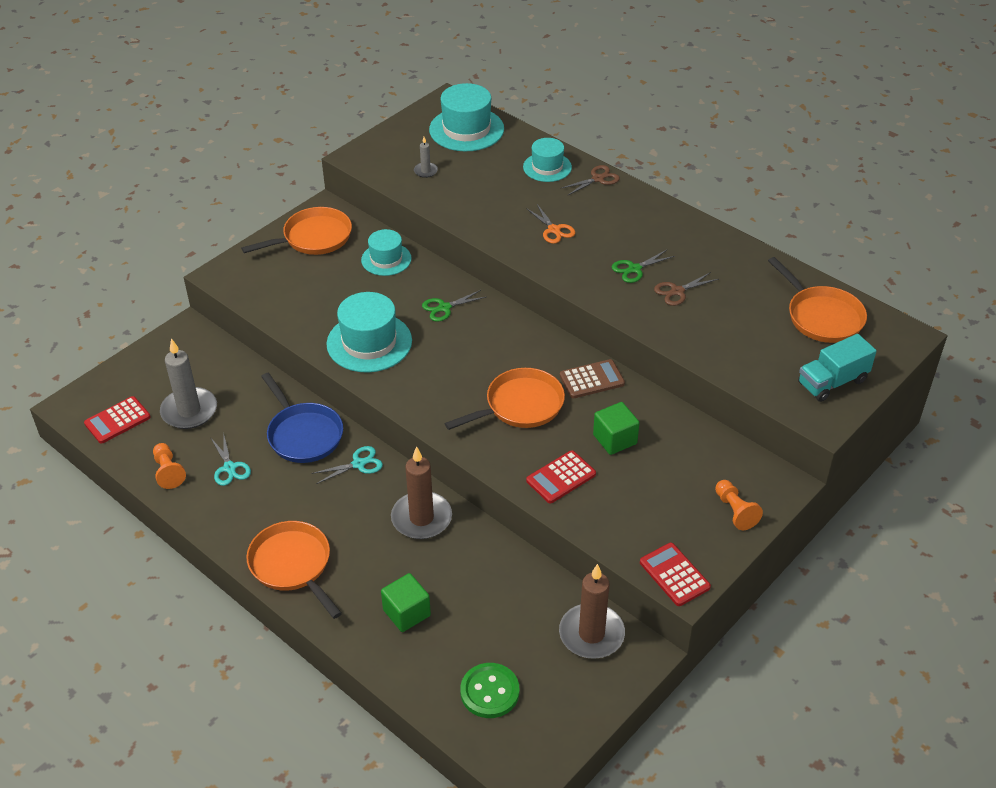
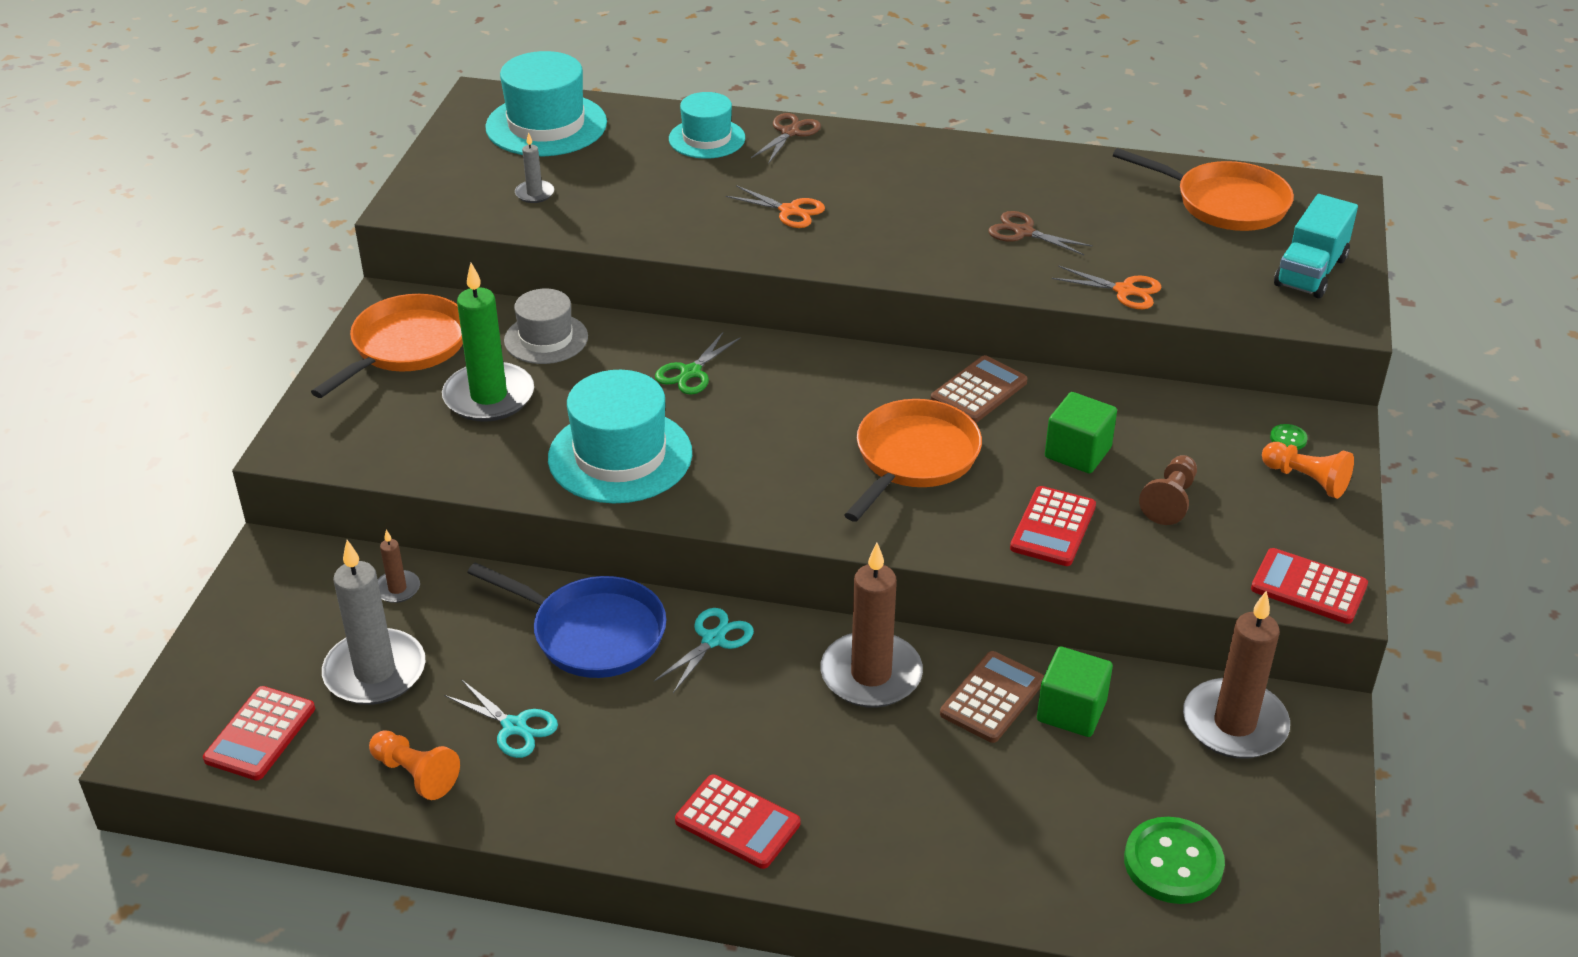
camera: 30 degrees left, 5 degrees down
orange pan [246,521,342,619] -> red calculator [675,774,800,869]
turquoise hat [361,229,411,276] -> grey hat [504,289,588,364]
green cube [381,573,431,632] -> green cube moved to [1037,646,1113,737]
green scissors [612,250,675,283] -> none
brown scissors [654,272,719,306] -> brown scissors turned 90 degrees clockwise [988,211,1093,255]
none -> brown candle [378,530,420,603]
none -> green candle [442,263,534,422]
none -> brown calculator [940,651,1044,743]
none -> orange scissors [1052,266,1161,309]
none -> brown pawn [1139,455,1197,525]
none -> green button [1270,424,1308,450]

